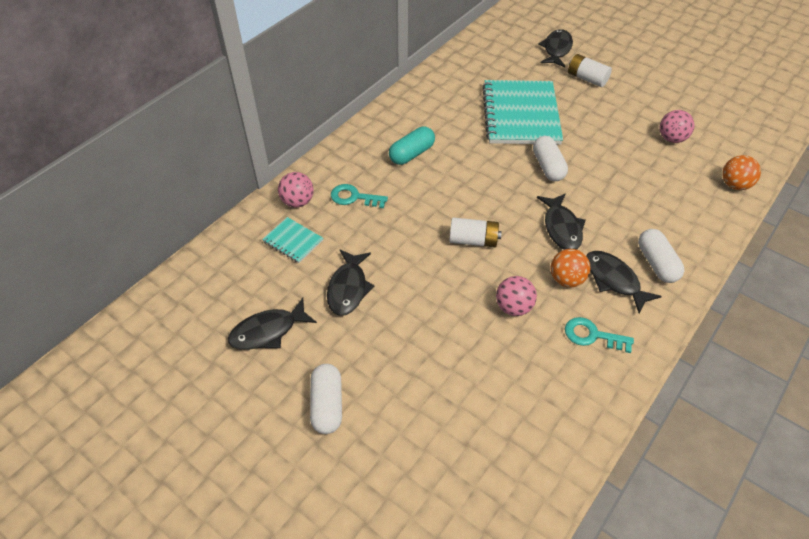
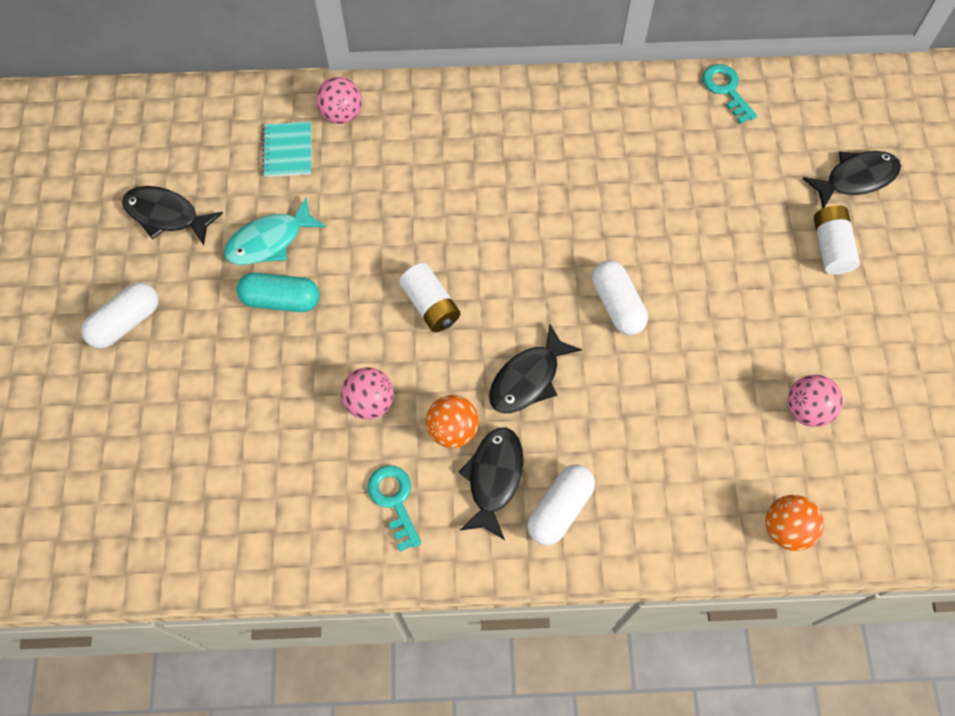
camera: 50 degrees right, 15 degrees up
black fish [327,250,374,316] -> turquoise fish [224,198,326,265]
turquoise key [331,184,388,208] -> turquoise key moved to [702,64,757,124]
turquoise capsule [389,127,435,165] -> turquoise capsule moved to [236,273,320,312]
turquoise notebook [482,80,563,145] -> none
white capsule [533,136,568,181] -> white capsule turned 60 degrees counterclockwise [592,260,648,335]

